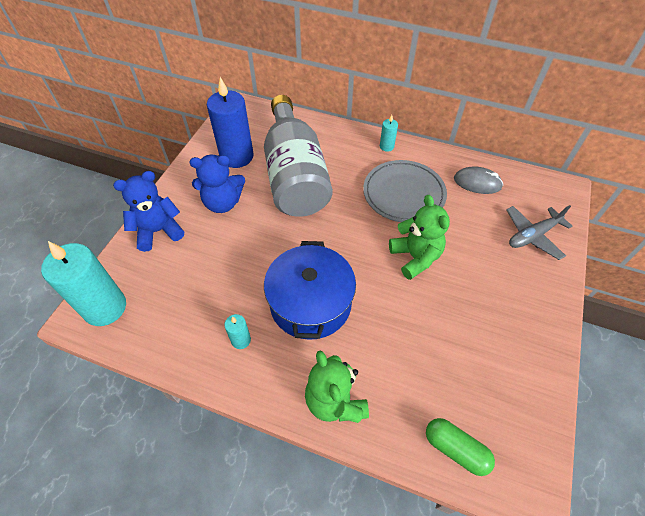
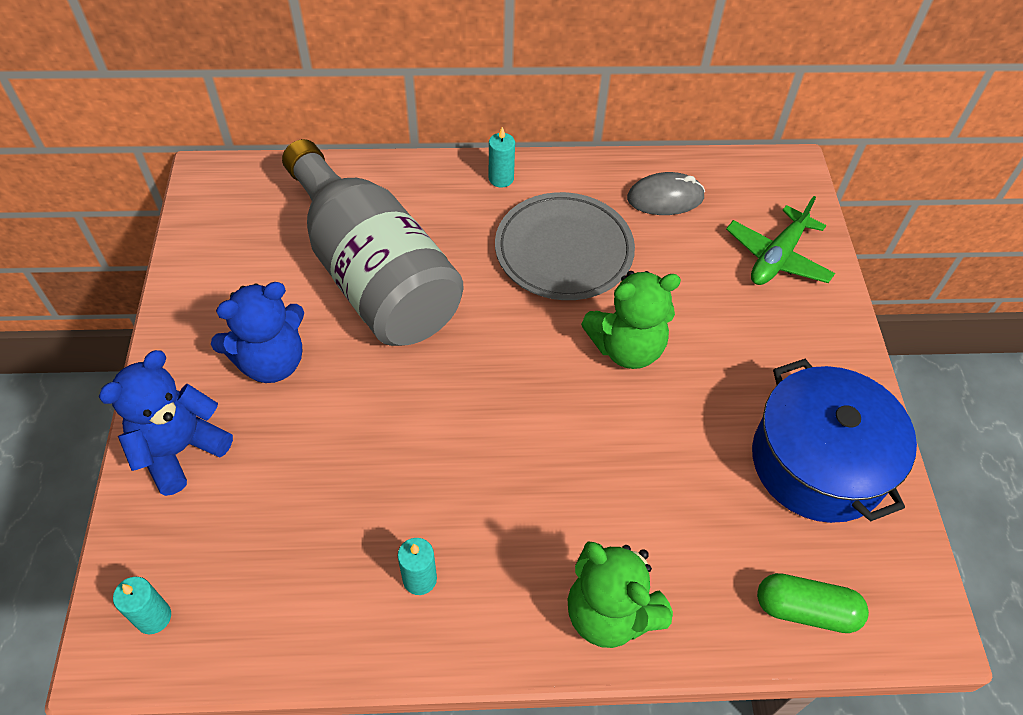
camera: 25 degrees left, 0 degrees up
turquoise candle [41,241,126,326] -> turquoise candle [113,577,171,634], size x0.45
blue candle [207,77,254,168] -> none
blue pot [264,241,356,340] -> blue pot moved to [752,359,917,523]
green teddy bear [389,195,450,280] -> green teddy bear turned 120 degrees clockwise [581,271,681,369]
grey plane [506,205,572,260] -> green plane [726,196,835,285]

